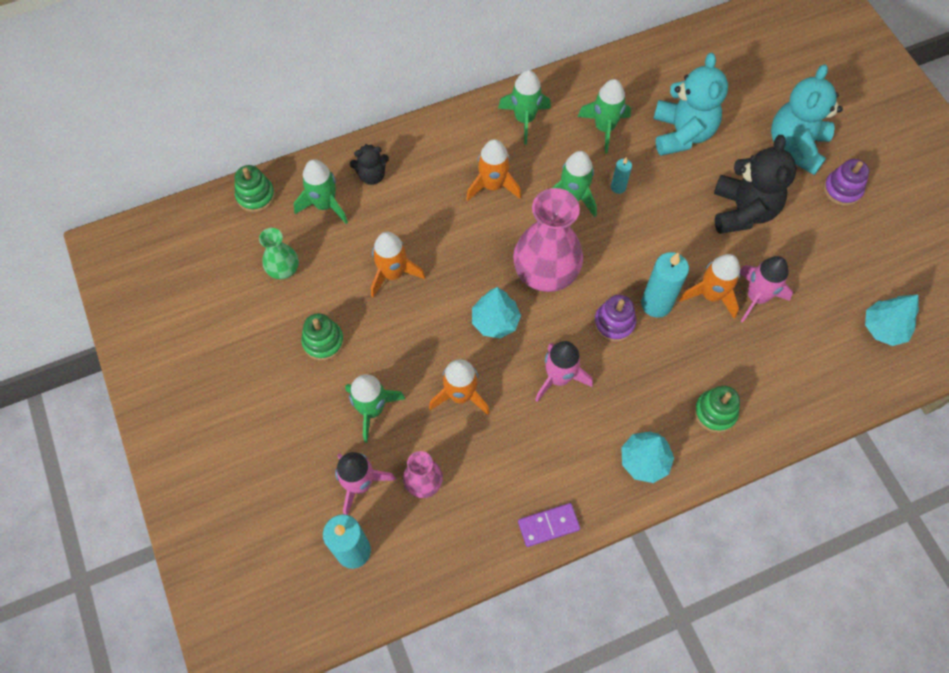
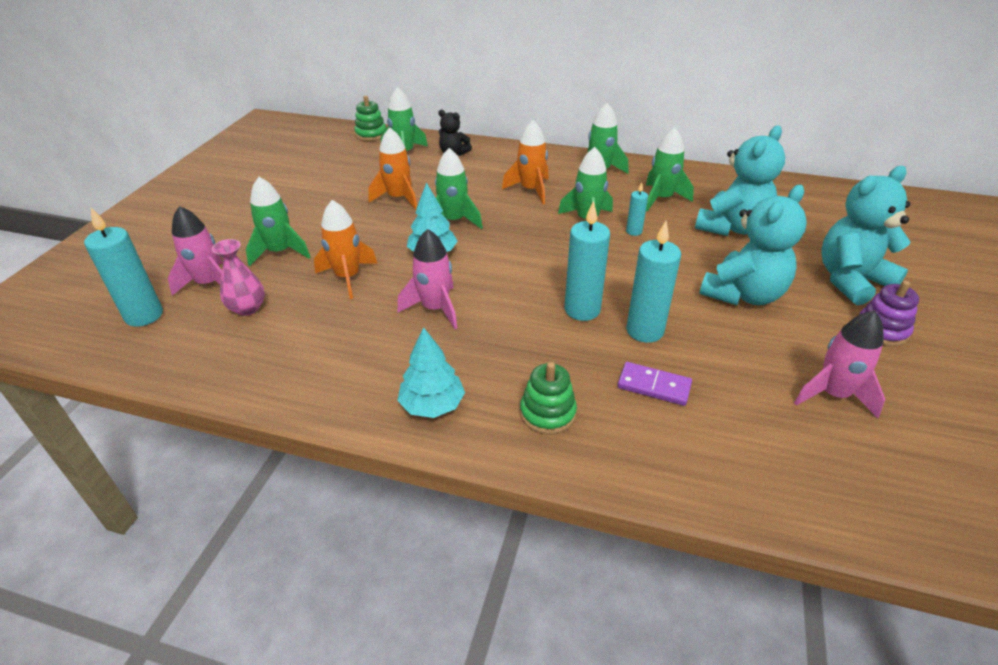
camera: 40 degrees right, 25 degrees down
green vase [259,228,299,279] -> none
green stacking toy [301,313,344,361] -> none
pink vase [513,188,583,292] -> none
purple domino [518,503,580,547] -> purple domino moved to [618,362,692,406]
purple stacking toy [594,295,636,342] -> none
orange rocket [679,254,740,319] -> turquoise candle [626,221,681,343]
black teddy bear [714,135,797,234] -> turquoise teddy bear [699,185,807,305]
pink rocket [740,256,793,323] -> pink rocket moved to [794,310,885,418]
turquoise tree [865,294,919,346] -> none
none -> green rocket [435,148,483,229]

